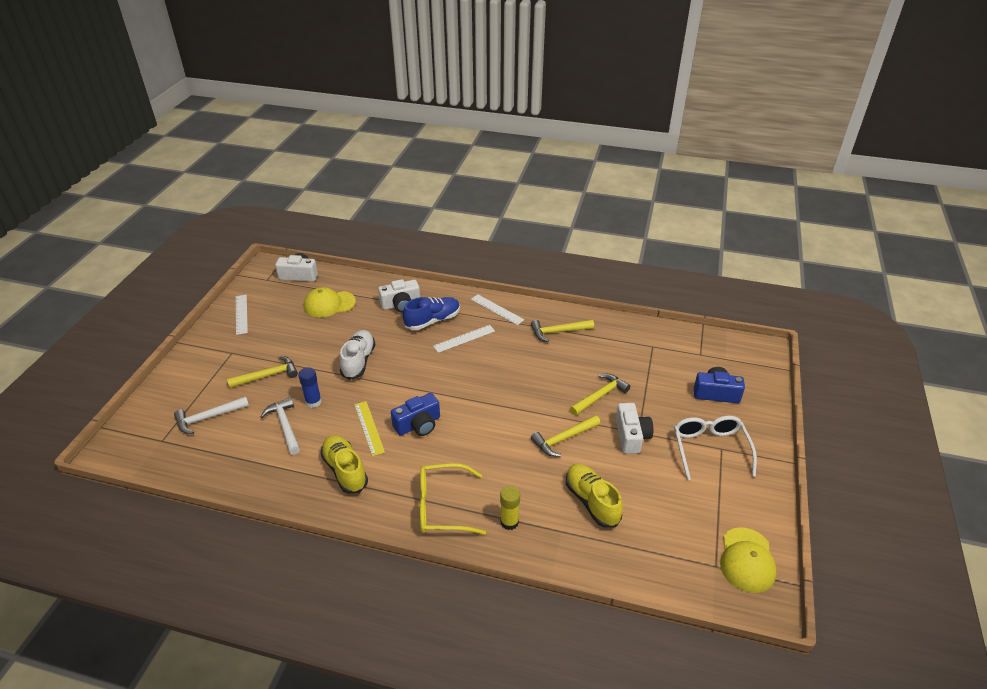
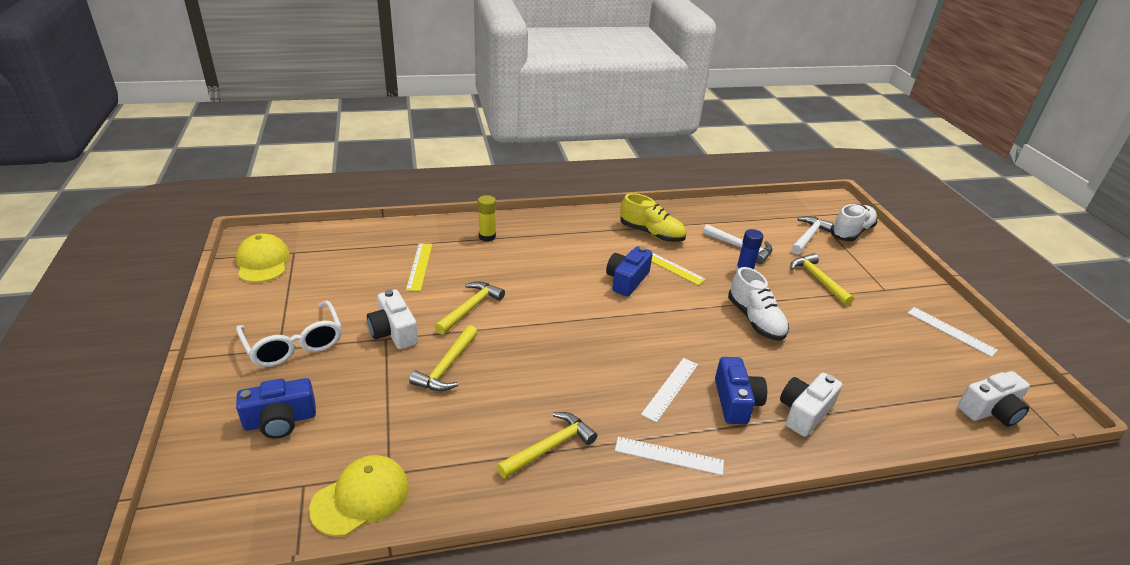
camera: 150 degrees right, 5 degrees down
yellow hammer [227,356,298,388] -> yellow hammer turned 120 degrees clockwise [790,253,854,306]
yellow cap [304,287,356,318] -> yellow cap moved to [309,455,409,537]
blue shoe [403,297,460,330] -> blue camera [715,357,767,424]
yellow glasses [420,463,486,535] -> none
yellow shoe [566,464,623,528] -> yellow ruler [406,243,432,291]
none -> white shoe [831,204,877,241]

